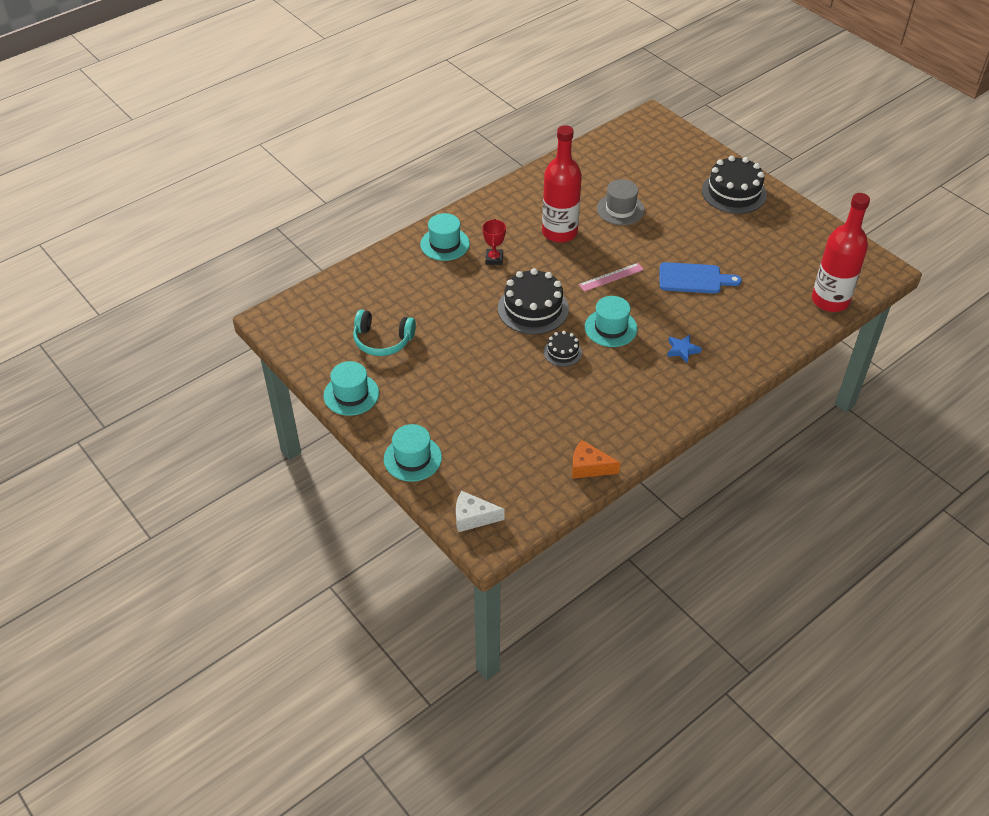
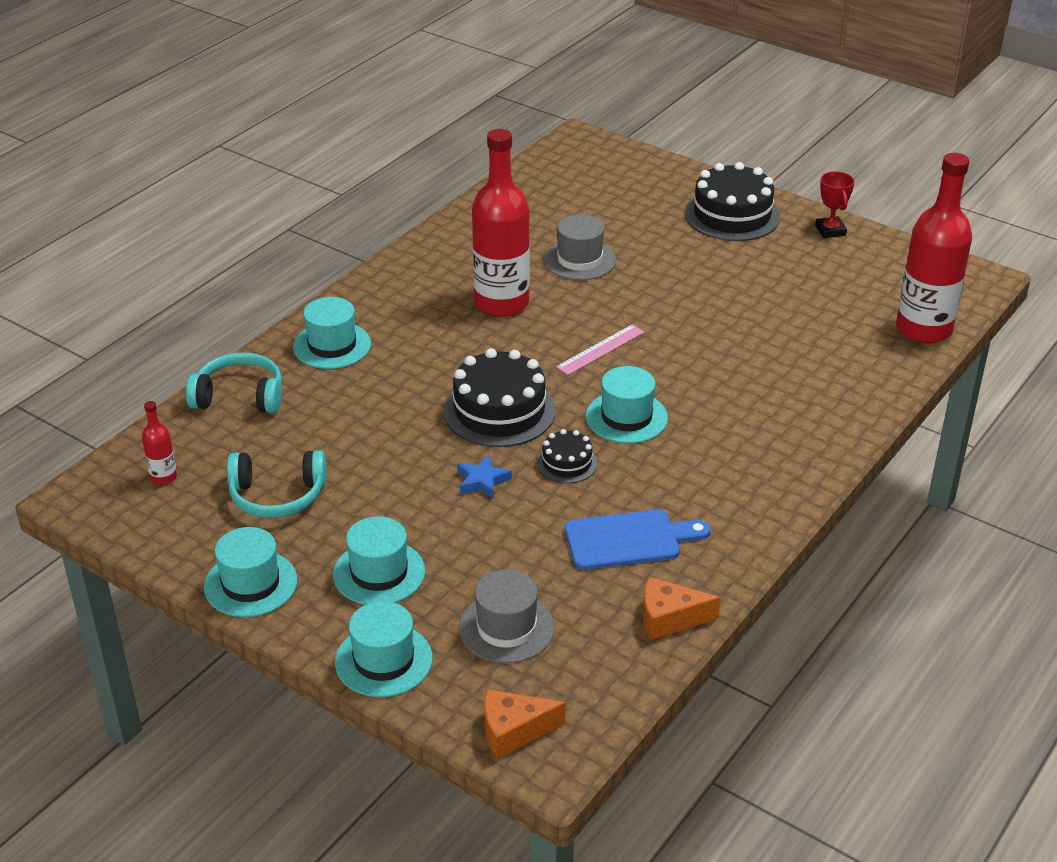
camera: 15 degrees left, 10 degrees down
white cheese [456,491,505,532] -> orange cheese [484,689,566,758]
red trophy [482,219,506,265] -> red trophy moved to [815,171,855,238]
blue cutting board [660,262,742,294] -> blue cutting board moved to [565,510,711,570]
blue star [667,334,702,363] -> blue star moved to [457,455,512,499]
none -> red bottle [142,401,177,485]
none -> turquoise headphones [186,352,282,413]
none -> turquoise hat [333,516,425,605]
none -> grey hat [459,570,555,663]

